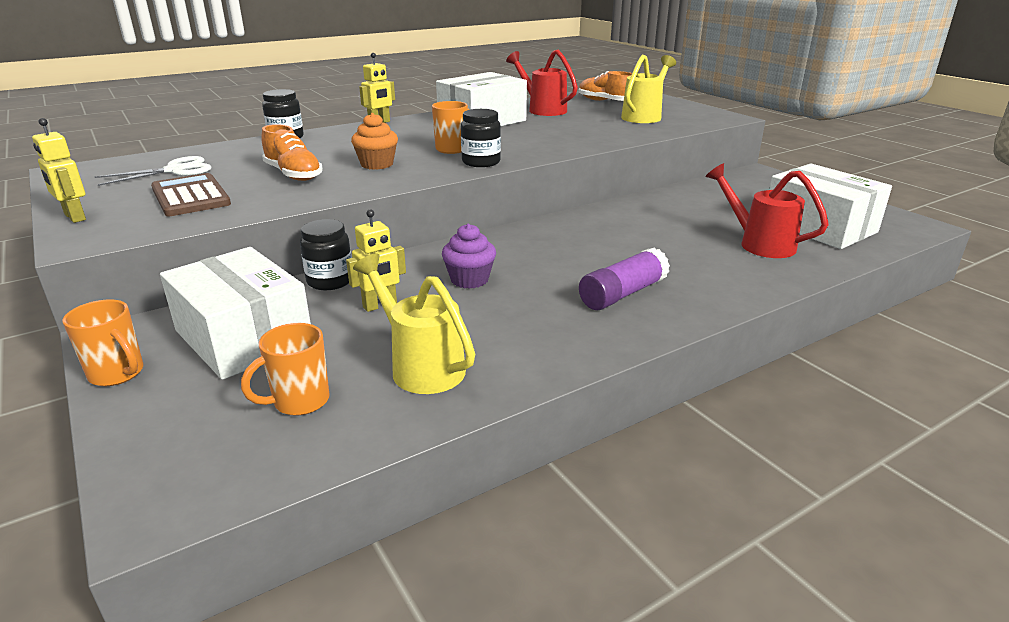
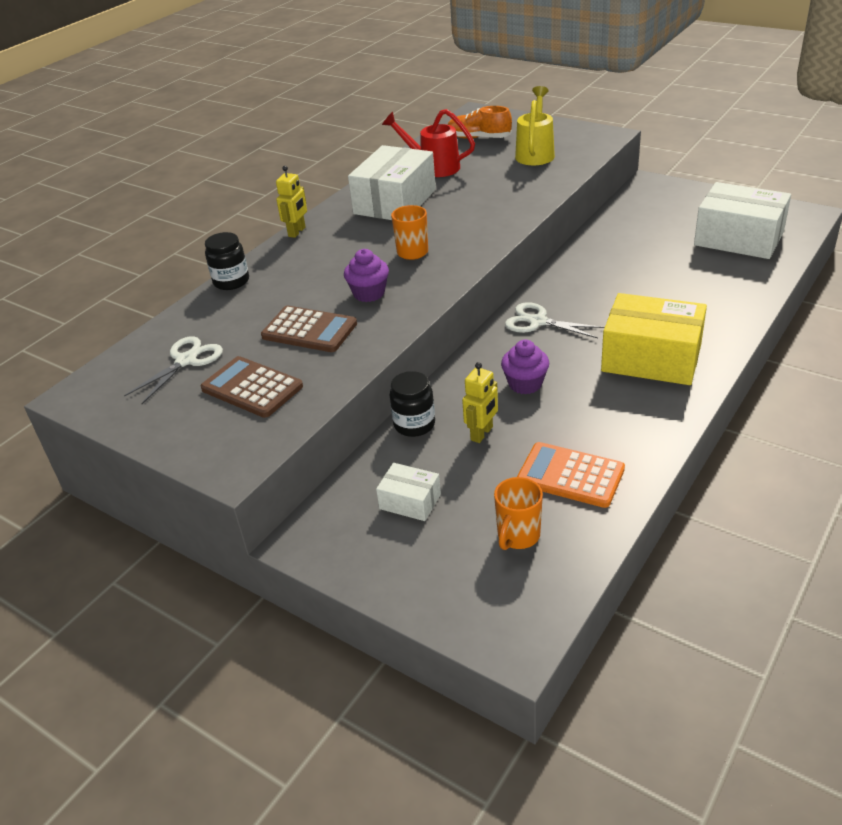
camera: 20 degrees left, 10 degrees up
yellow robot [32,118,86,223] -> none
orange mug [62,299,143,386] -> none
white box [160,247,311,380] -> white box [376,463,441,521], size x0.50
orange shoe [261,124,323,181] -> brown calculator [261,306,357,352]
orange cupcake [351,113,398,170] -> purple cupcake [344,249,389,302]
yellow watering can [353,253,475,394] -> orange calculator [517,442,625,508]
black jar [461,109,501,167] -> none
purple glue stick [579,248,670,310] -> yellow box [601,293,707,385]
red watering can [705,163,829,258] -> none
none -> white scissors [505,302,605,338]

